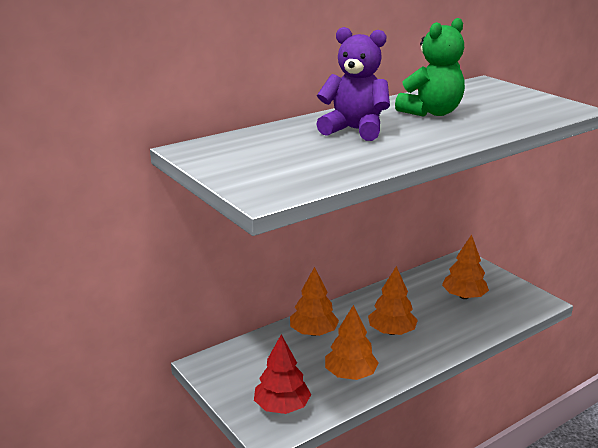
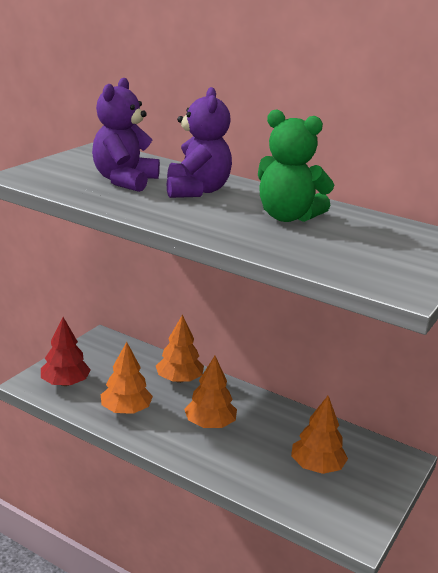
camera: 65 degrees right, 0 degrees up
none -> purple teddy bear [92,77,160,192]

